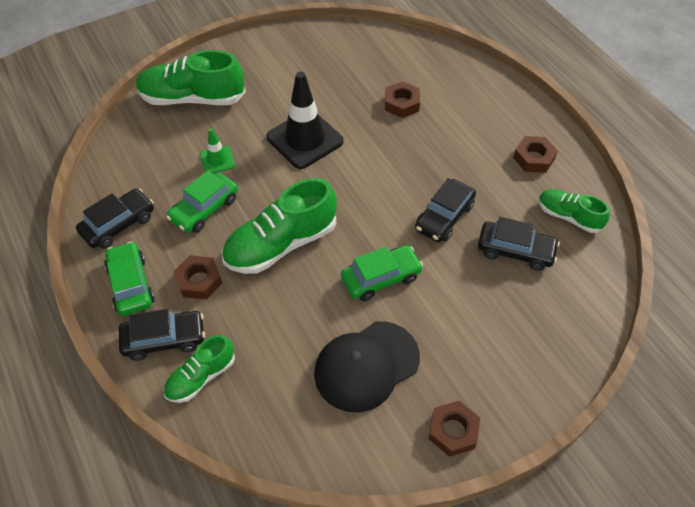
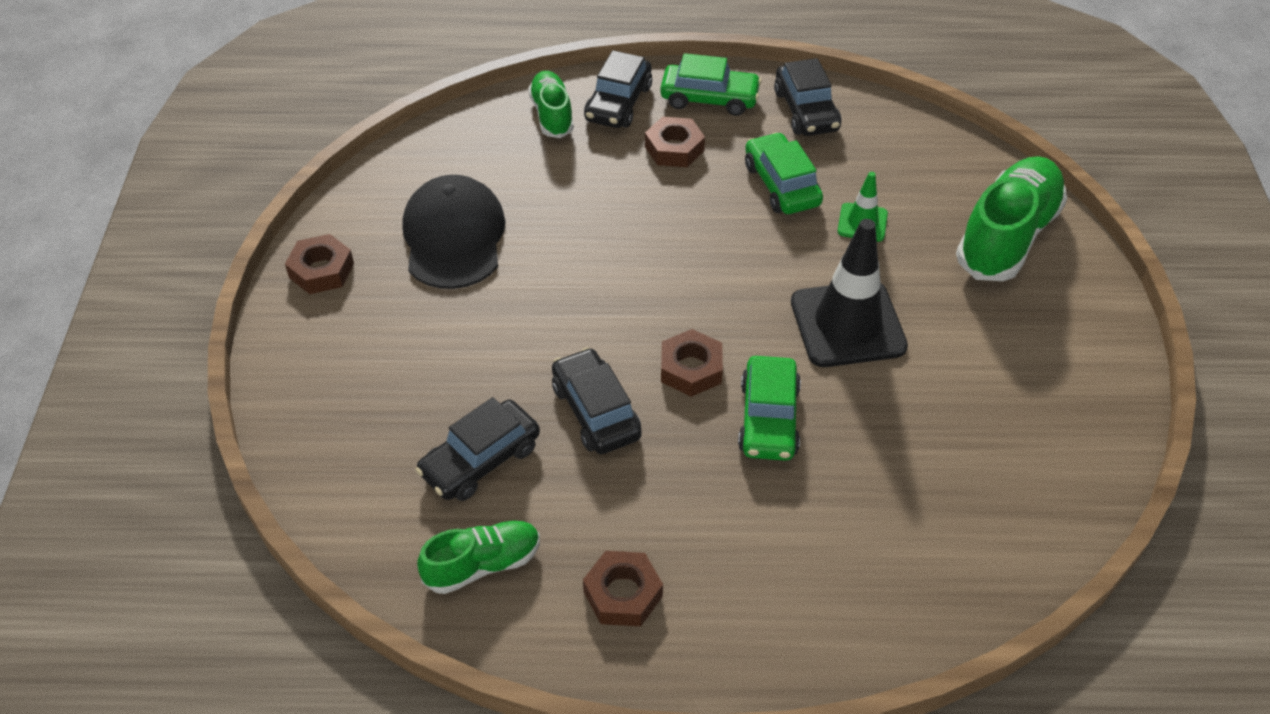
camera: 120 degrees right, 5 degrees down
green shoe [222,178,337,274] -> none
green car [341,245,423,301] -> green car moved to [738,356,801,461]
brown nut [385,81,420,118] -> brown nut moved to [661,329,723,397]

